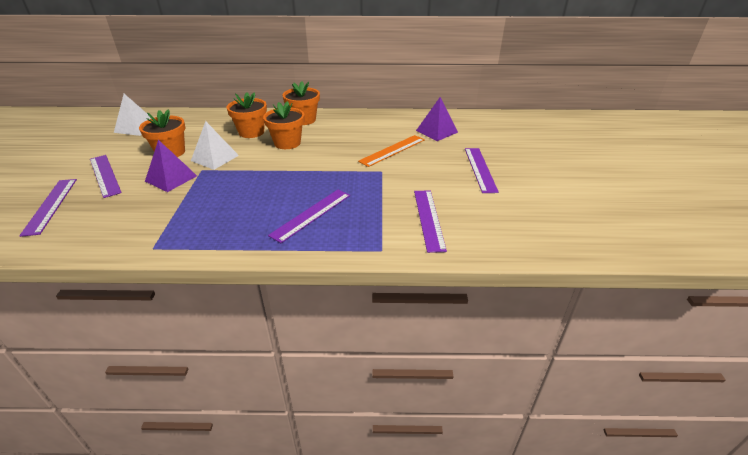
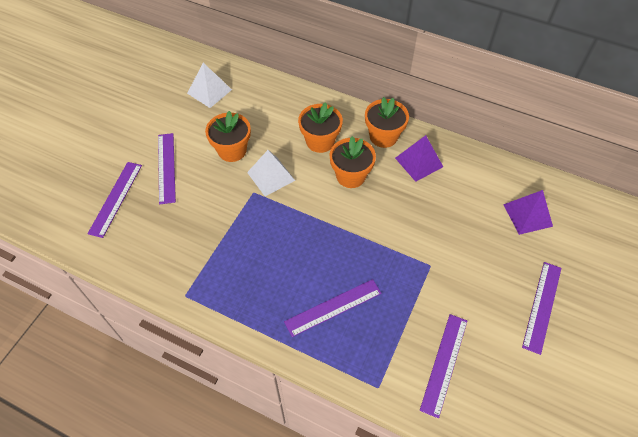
camera: 25 degrees right, 20 degrees up
purple pyramid [145,140,197,192] -> purple pyramid moved to [395,135,443,182]
orange ruler [358,135,425,167] -> none

